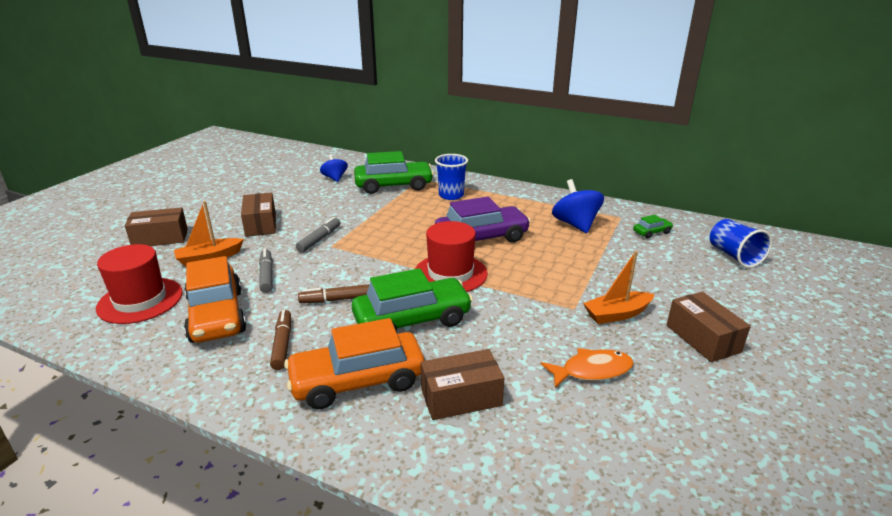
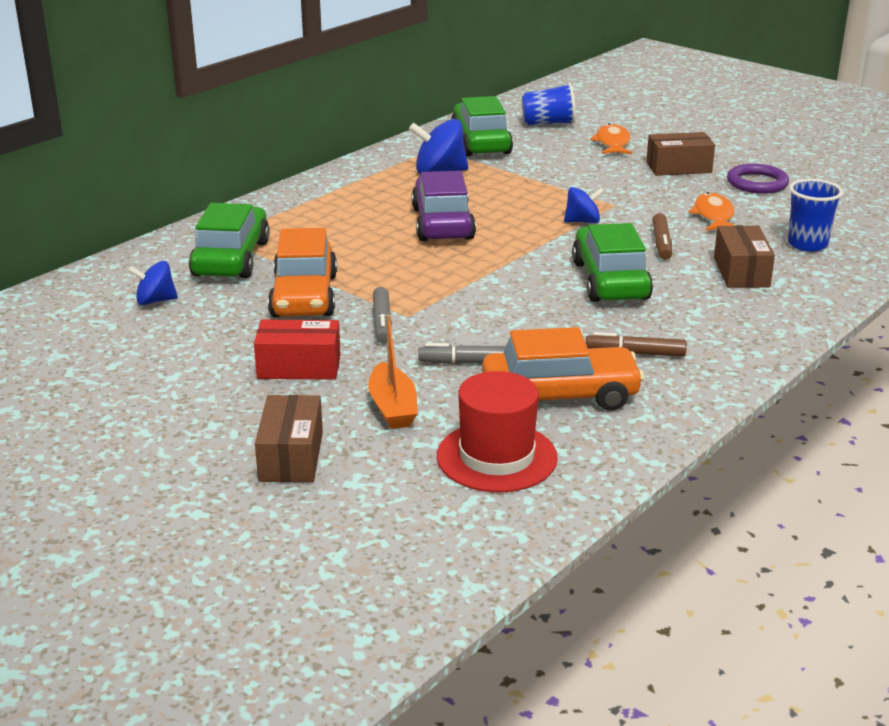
camera: 75 degrees left, 0 degrees up
brown box [241,192,276,237] -> red box [254,320,341,380]
orange car [284,318,425,410] -> orange car moved to [268,228,337,317]
grey marker [296,217,340,253] -> grey marker turned 135 degrees counterclockwise [373,287,392,344]
brown marker [298,284,370,303] -> brown marker moved to [652,213,672,260]
red hat [415,221,488,292] -> none
blue cup [435,154,468,200] -> blue cup moved to [788,179,843,252]
orange boat [583,251,654,324] -> none
green car [633,215,673,238] -> green car [451,96,513,156], size x2.28
none -> blue spinning top [564,187,605,223]
none -> orange fish [590,123,632,154]
none -> purple ring [727,164,789,194]

